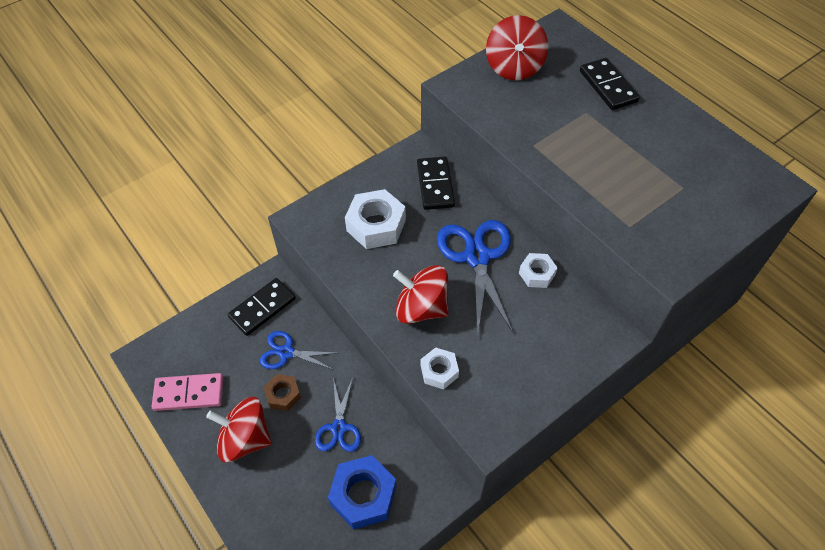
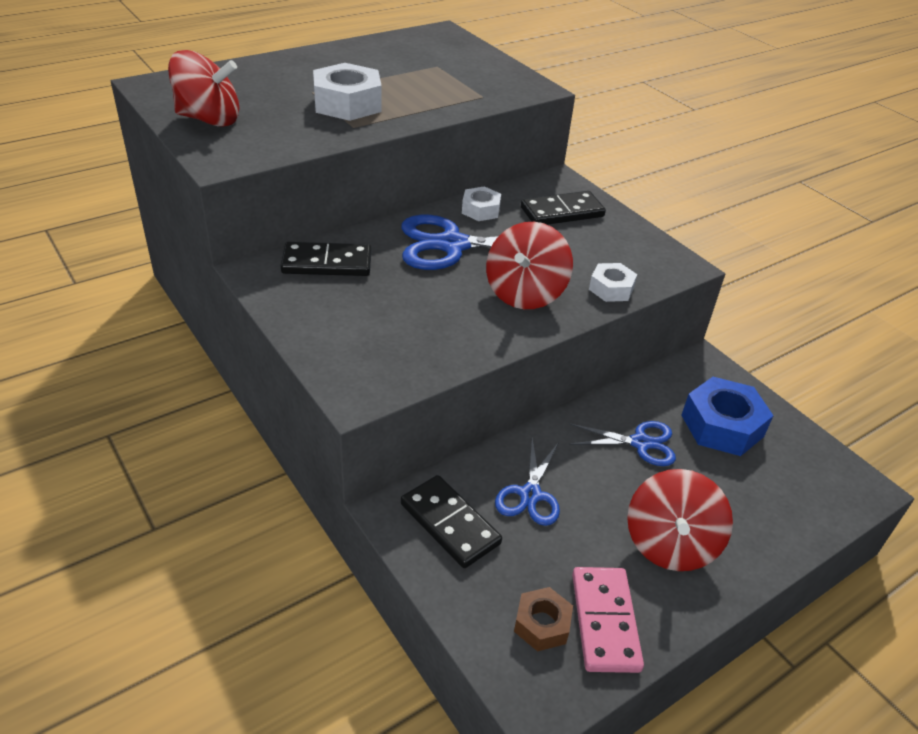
camera: 90 degrees left, 15 degrees down
brown nut [264,374,301,411] -> brown nut moved to [514,587,573,652]
white nut [345,189,406,249] -> white nut moved to [313,63,382,121]
black domino [580,58,640,110] -> black domino moved to [521,191,606,225]

